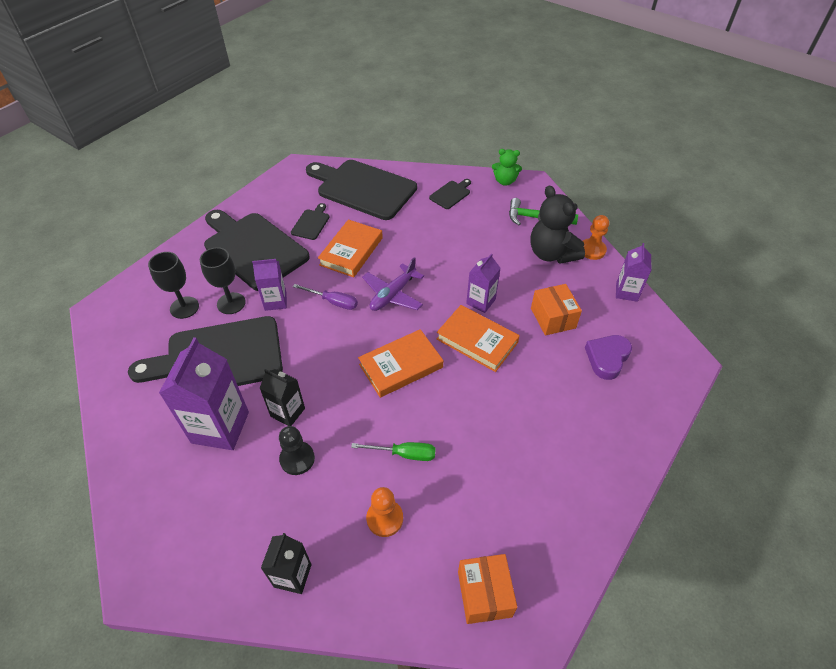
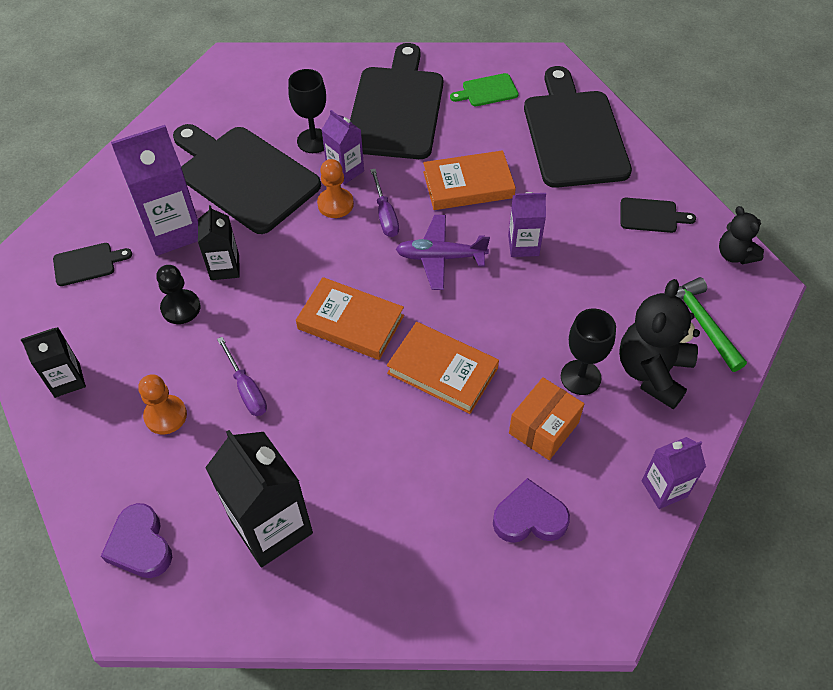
camera: 55 degrees right, 5 degrees up
black goblet [148,252,199,319] -> black goblet moved to [561,309,616,395]
black cutting board [291,203,330,240] -> black cutting board moved to [53,243,132,286]
green screwdriver [351,442,436,461] -> purple screwdriver [217,337,267,416]
orange book [437,305,520,372] -> orange book turned 60 degrees counterclockwise [387,322,499,414]
orange box [458,554,517,624] -> purple heart [101,503,172,578]
purple carton [466,253,500,313] -> purple carton moved to [508,192,546,257]
green teddy bear [492,149,522,186] -> black teddy bear [719,206,764,264]
orange pawn [583,215,609,260] -> orange pawn moved to [317,159,354,218]
none -> black carton [205,430,313,567]
none -> green cutting board [450,73,519,106]

